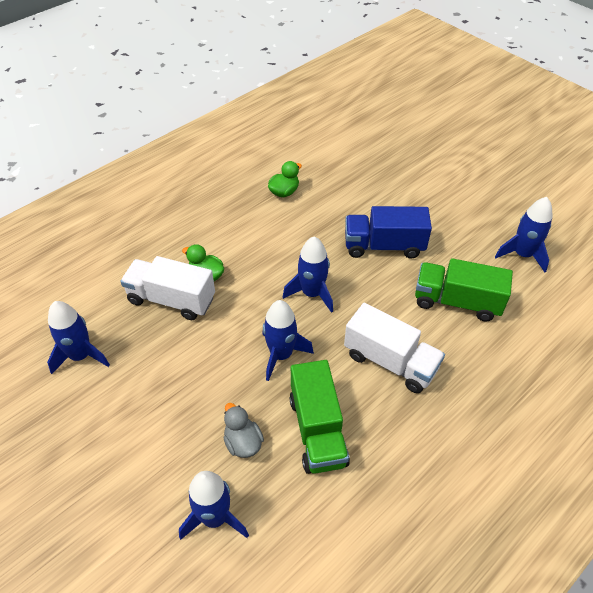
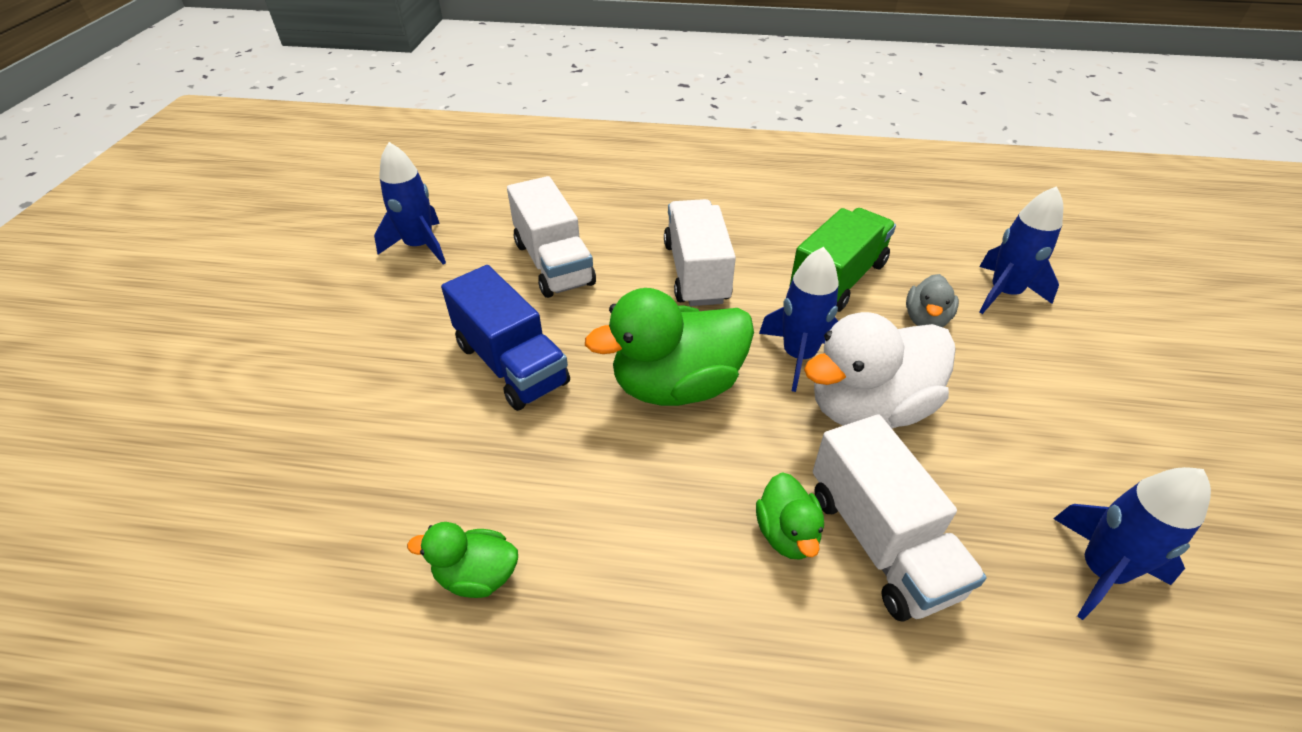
camera: 130 degrees left, 5 degrees down
blue rocket [283,237,333,313] -> green duck [585,288,754,406]
green truck [415,258,513,322] -> white truck [507,176,596,298]
none -> white duck [804,312,956,428]

